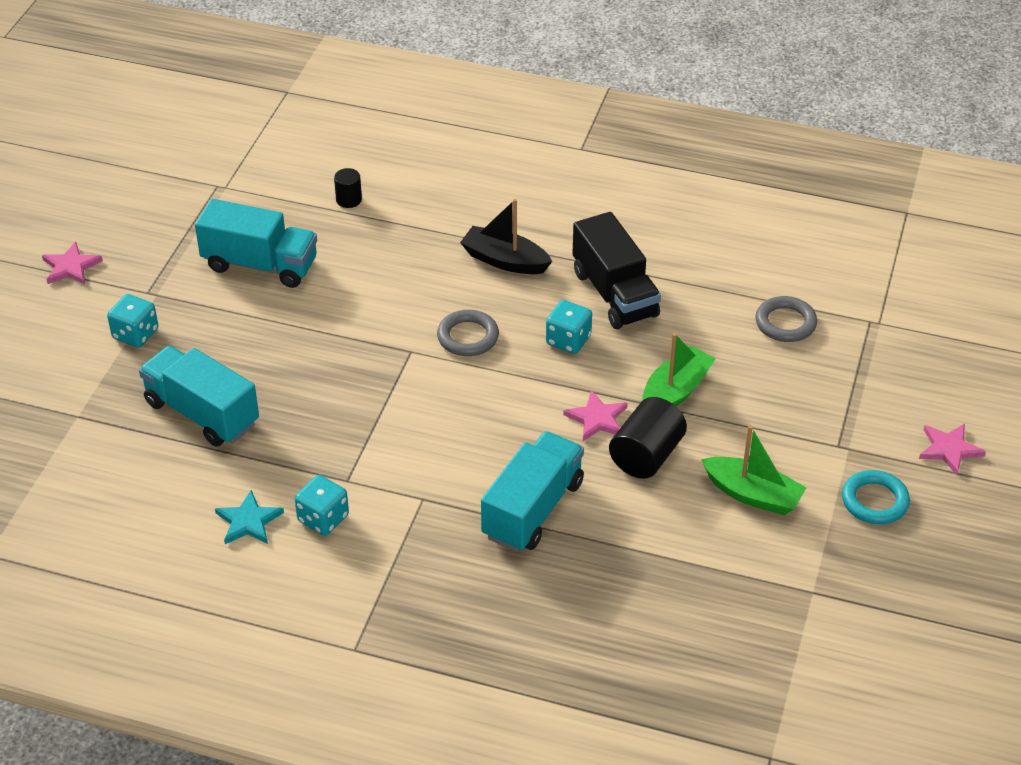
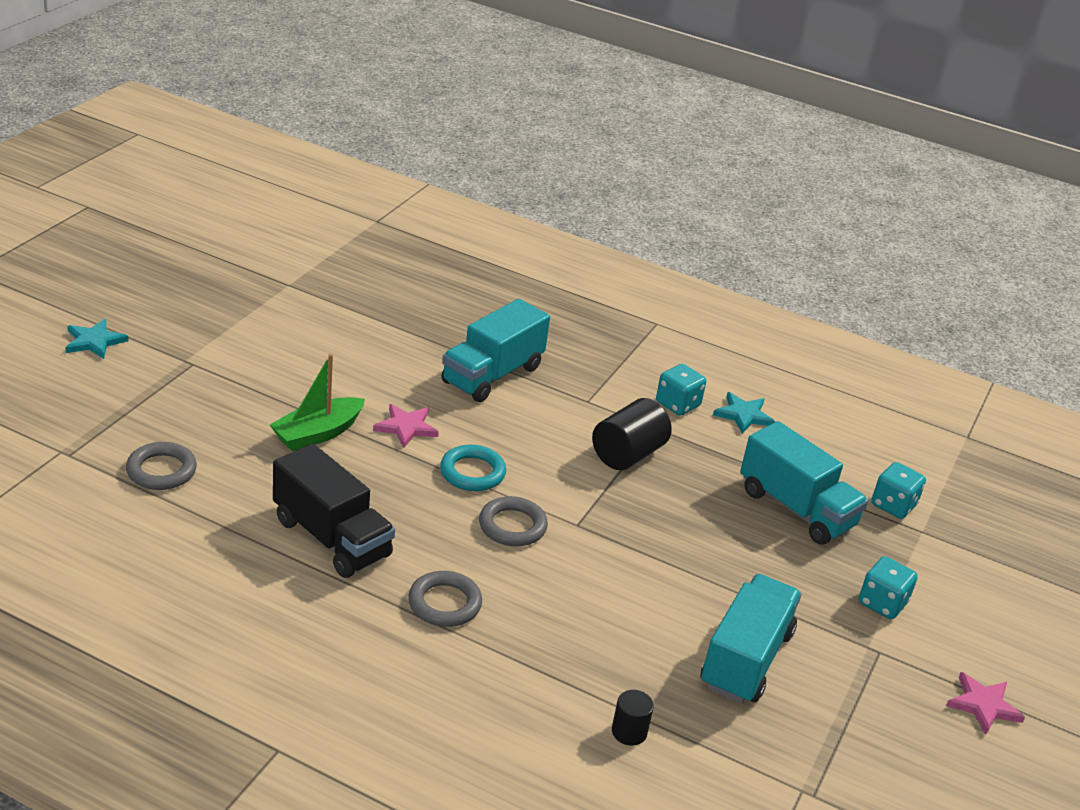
camera: 175 degrees left, 10 degrees down
turquoise truck [195,199,317,288] -> turquoise truck turned 90 degrees clockwise [701,574,802,704]
black boat [460,199,552,274] -> grey ring [408,571,482,627]
turquoise dice [546,300,592,354] -> turquoise dice moved to [871,462,926,519]
black truck [572,212,661,329] -> black truck turned 150 degrees clockwise [273,444,395,578]
black cylinder [609,397,687,479] -> black cylinder moved to [592,398,672,470]
green boat [701,425,807,515] -> none
turquoise ring [842,470,910,524] -> turquoise ring moved to [440,445,506,491]
pink star [919,424,986,475] -> turquoise star [65,319,129,359]

